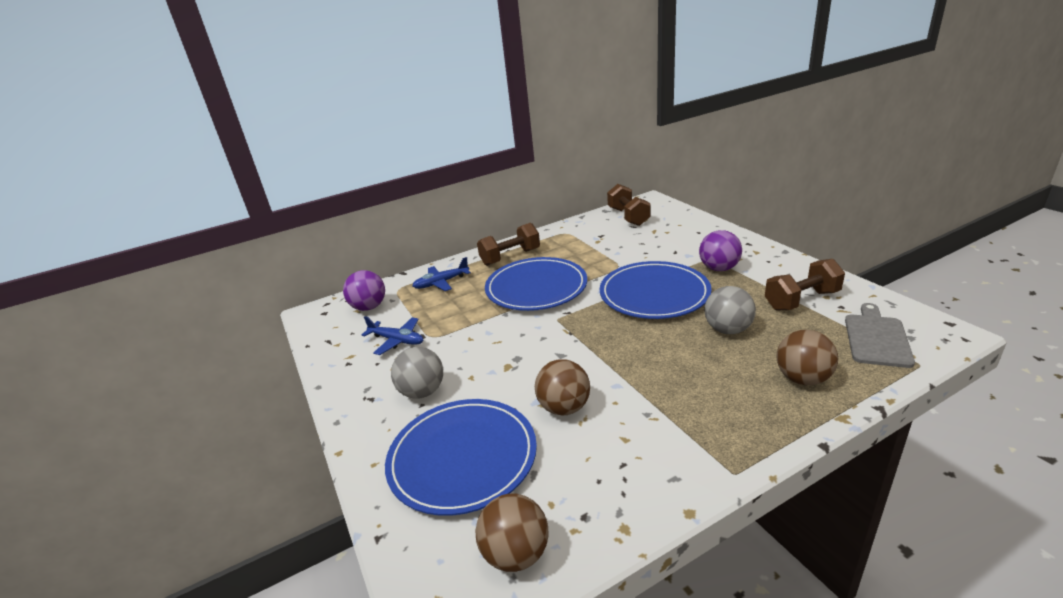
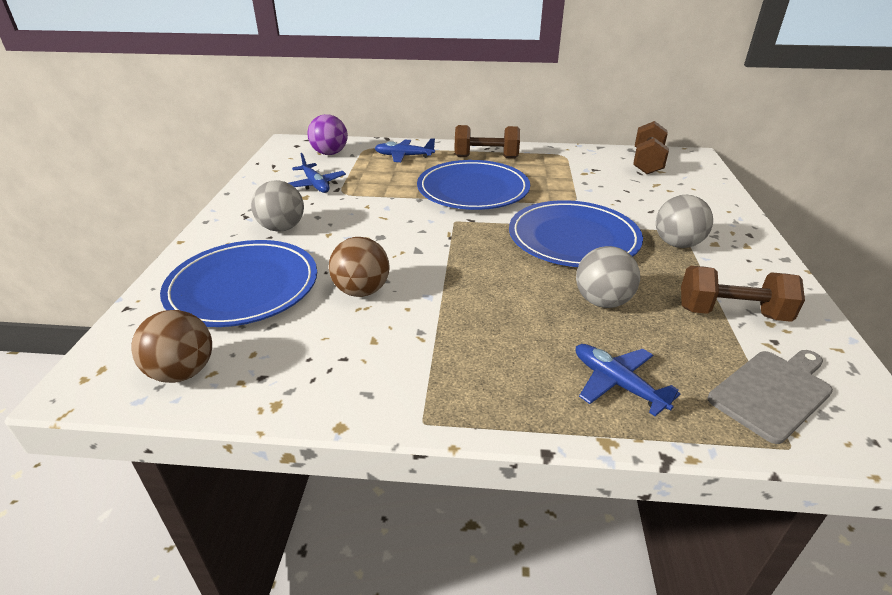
camera: 30 degrees right, 5 degrees up
purple ball [699,230,742,271] -> grey ball [656,194,713,248]
brown ball [777,330,838,385] -> blue plane [576,344,680,416]

